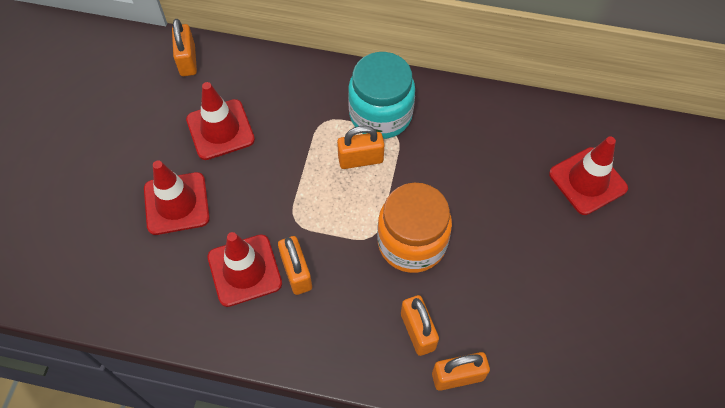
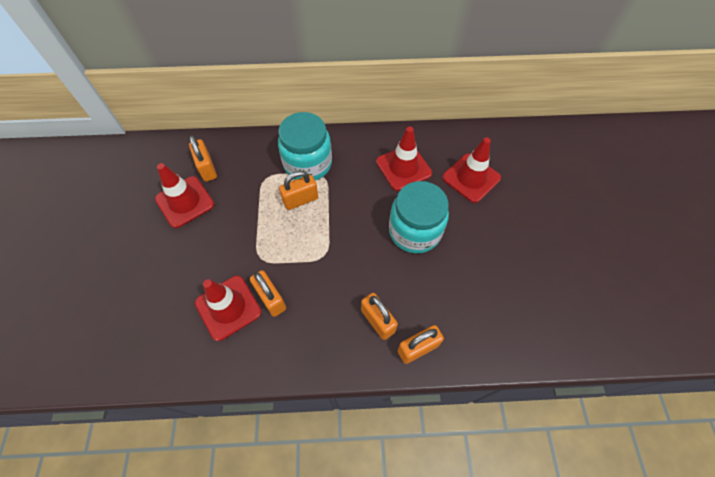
camera: 15 degrees left, 0 degrees up
red traffic cone [144,161,210,235] -> red traffic cone moved to [376,126,432,191]
orange padlock [172,19,197,76] -> orange padlock moved to [189,135,217,182]
orange jar [377,183,452,273] -> none
none -> turquoise jar [389,181,449,253]

